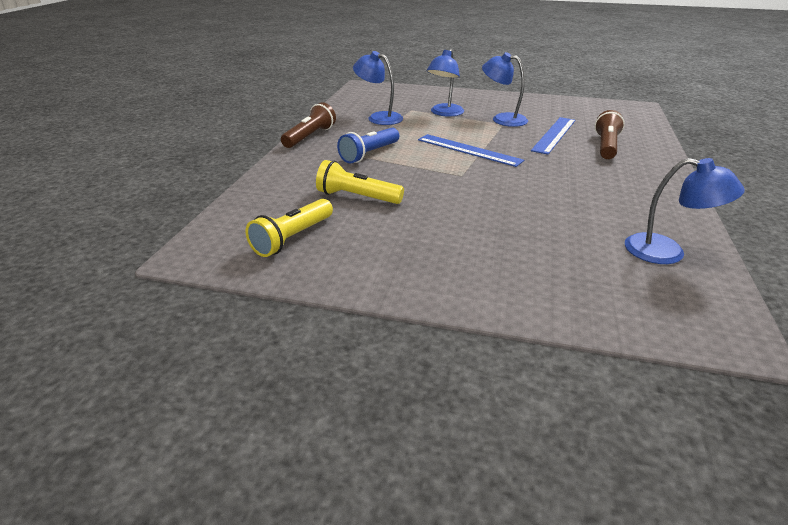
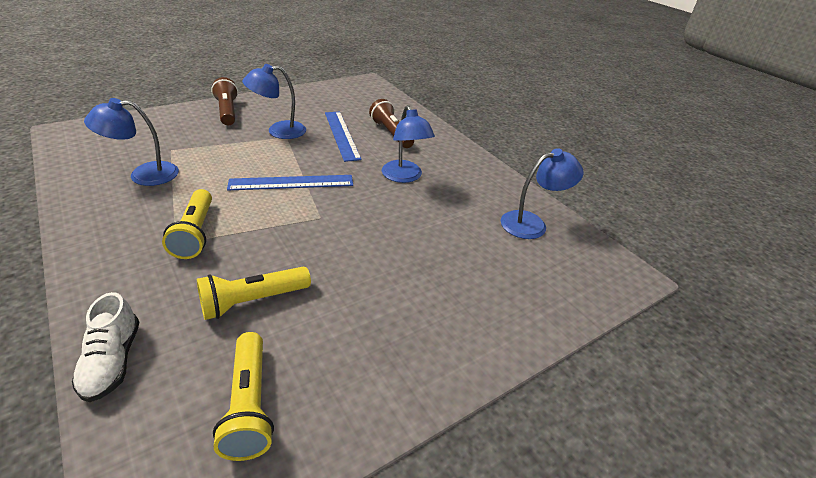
camera: 50 degrees left, 5 degrees up
brown flashlight [281,102,336,148] -> brown flashlight moved to [211,77,238,125]
blue flashlight [337,128,399,163] -> yellow flashlight [162,189,212,259]
blue lamp [427,49,464,117] -> blue lamp moved to [382,105,435,183]
none -> white shoe [72,292,139,402]

